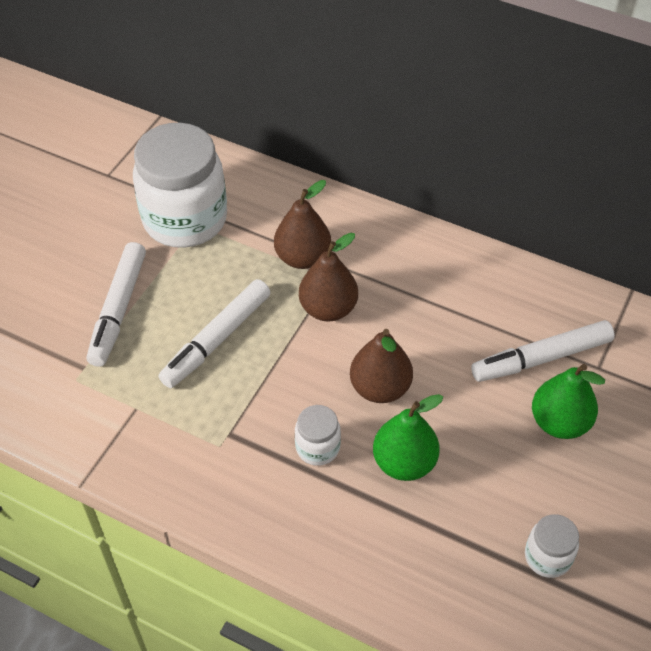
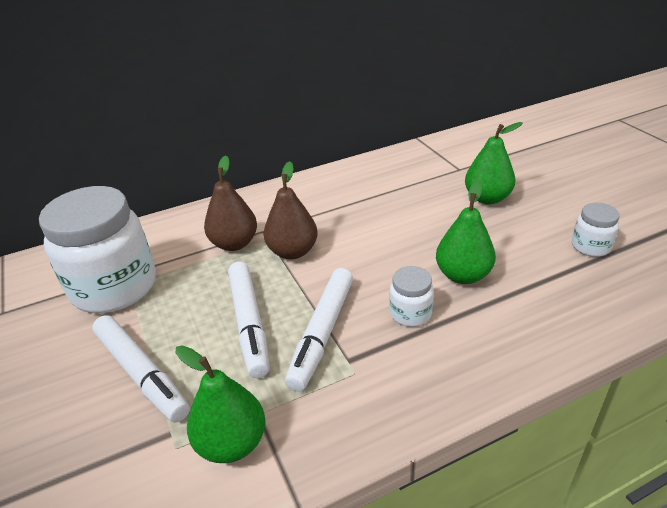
camera: 50 degrees left, 15 degrees down
brown pear [350,329,413,403] -> none
white marker [471,320,615,382] -> white marker moved to [285,268,353,391]
none -> green pear [176,345,266,463]

